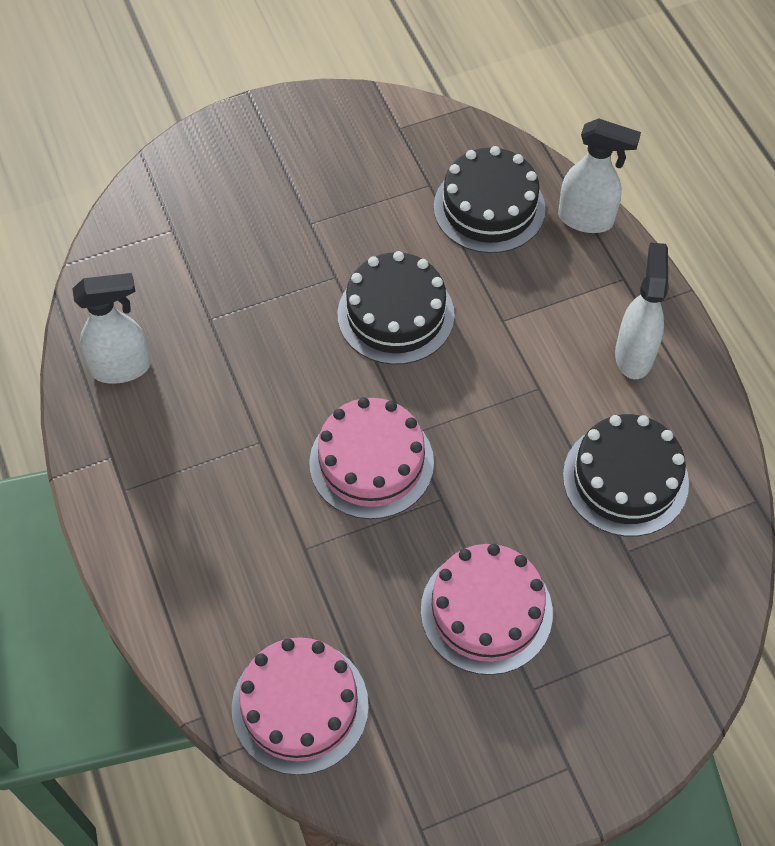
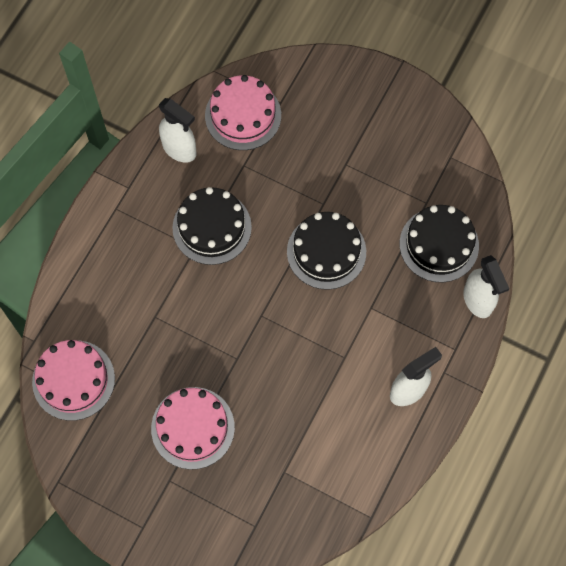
camera: 50 degrees right, 10 degrees up
pink cake [309,397,434,519] -> pink cake moved to [205,75,281,150]
black cake [563,414,689,537] -> black cake moved to [172,187,252,265]

